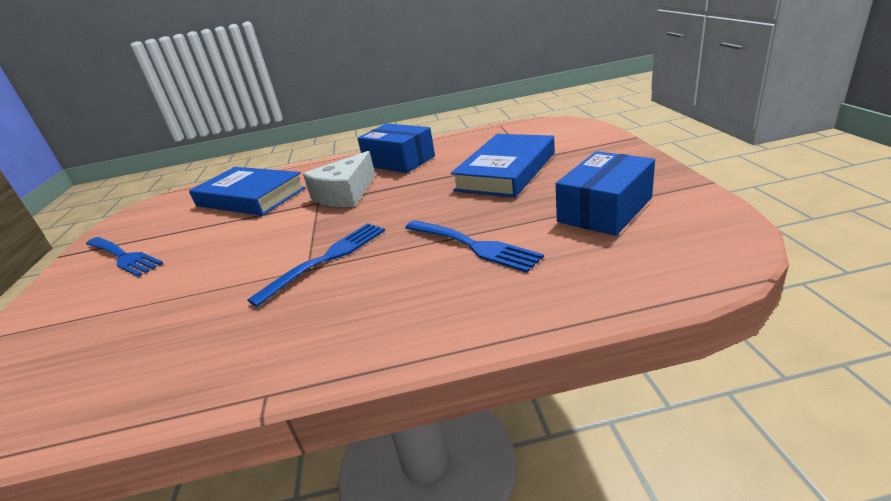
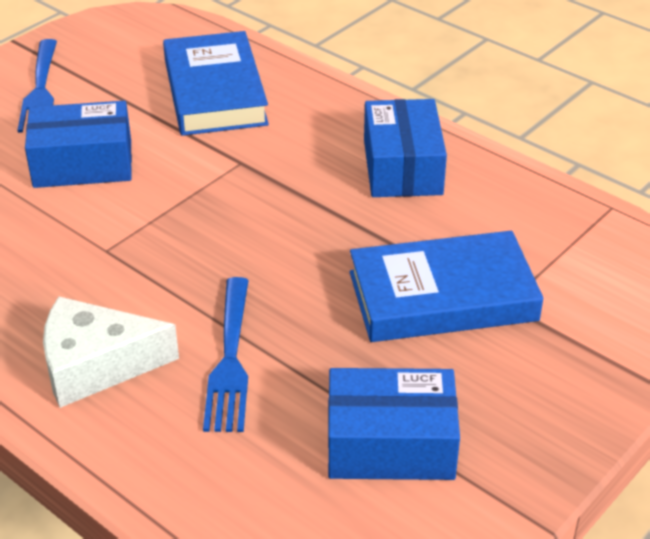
camera: 45 degrees right, 10 degrees up
blue fork [247,223,385,307] -> none
white cheese [303,151,375,207] -> white cheese moved to [43,296,179,408]
none -> blue box [25,101,132,188]

